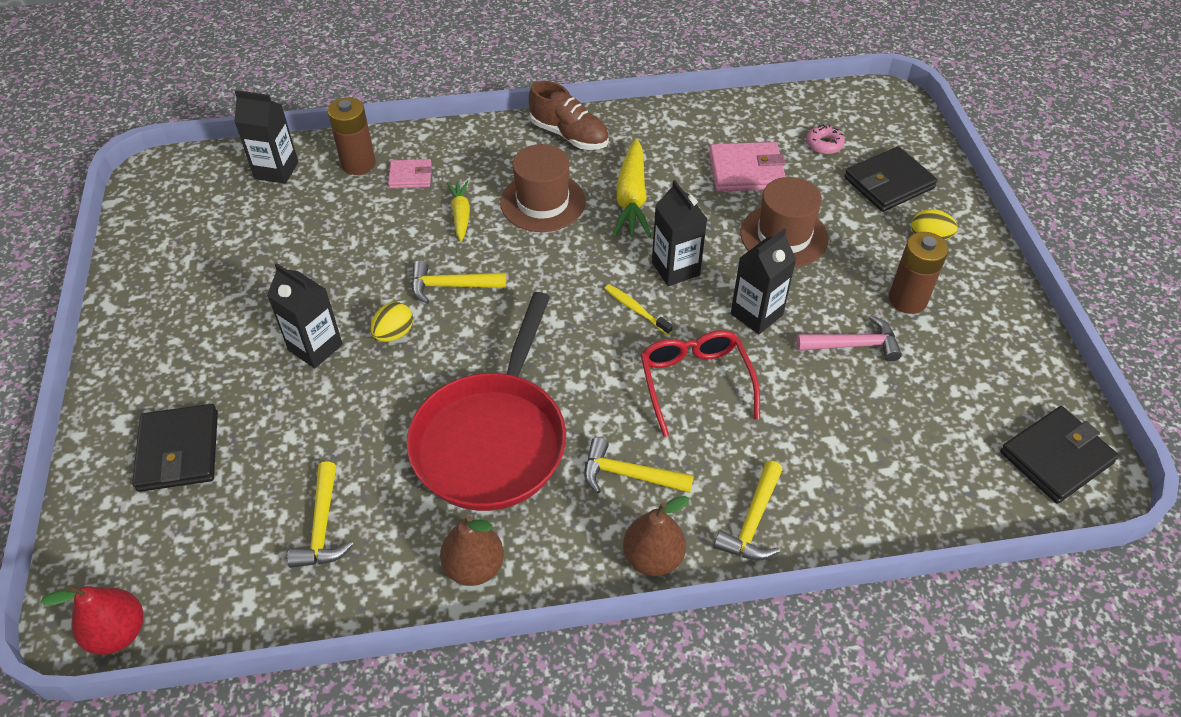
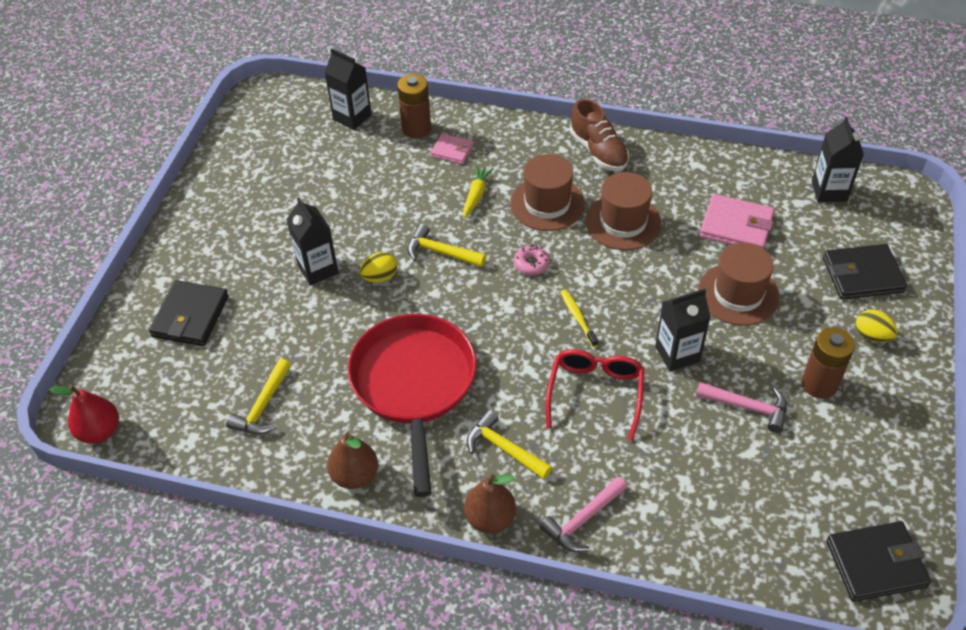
camera: 25 degrees right, 0 degrees up
red pan [407,292,566,511] -> red pan turned 135 degrees clockwise [348,314,476,497]
yellow carrot [613,139,651,237] -> brown hat [585,172,662,250]
black carton [652,180,707,286] -> black carton moved to [812,117,864,202]
yellow hammer [714,461,783,560] -> pink hammer [540,476,627,552]
pink donut [806,124,845,154] -> pink donut moved to [514,245,550,275]

